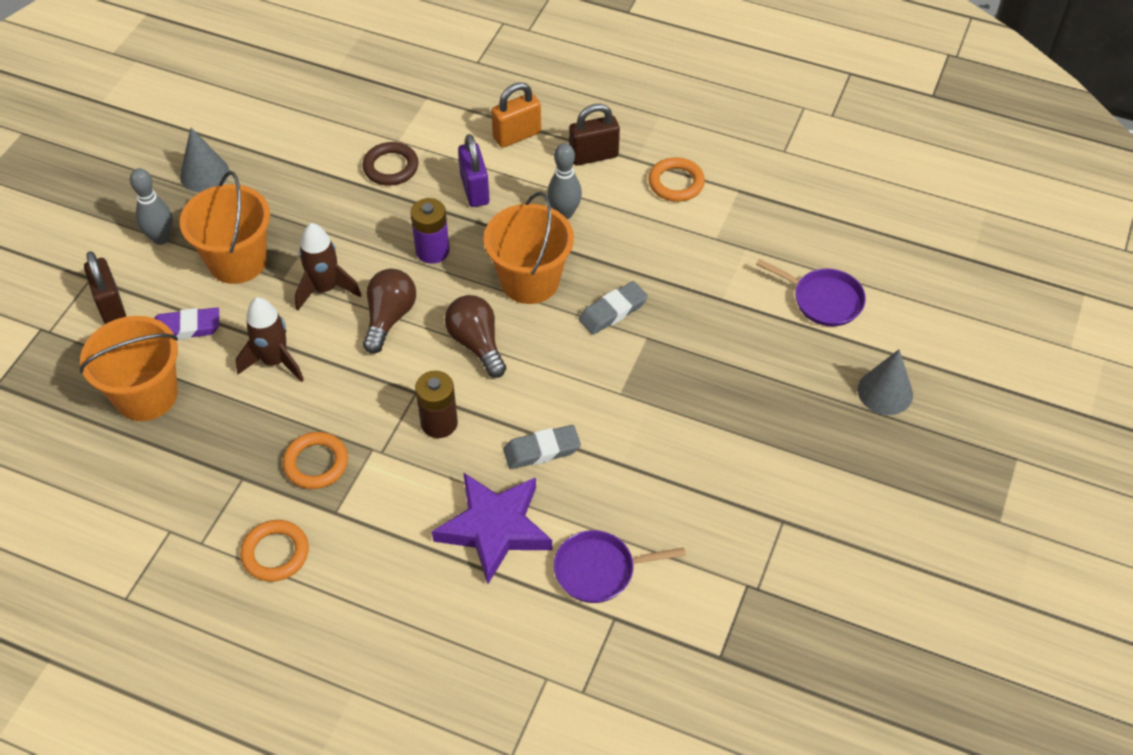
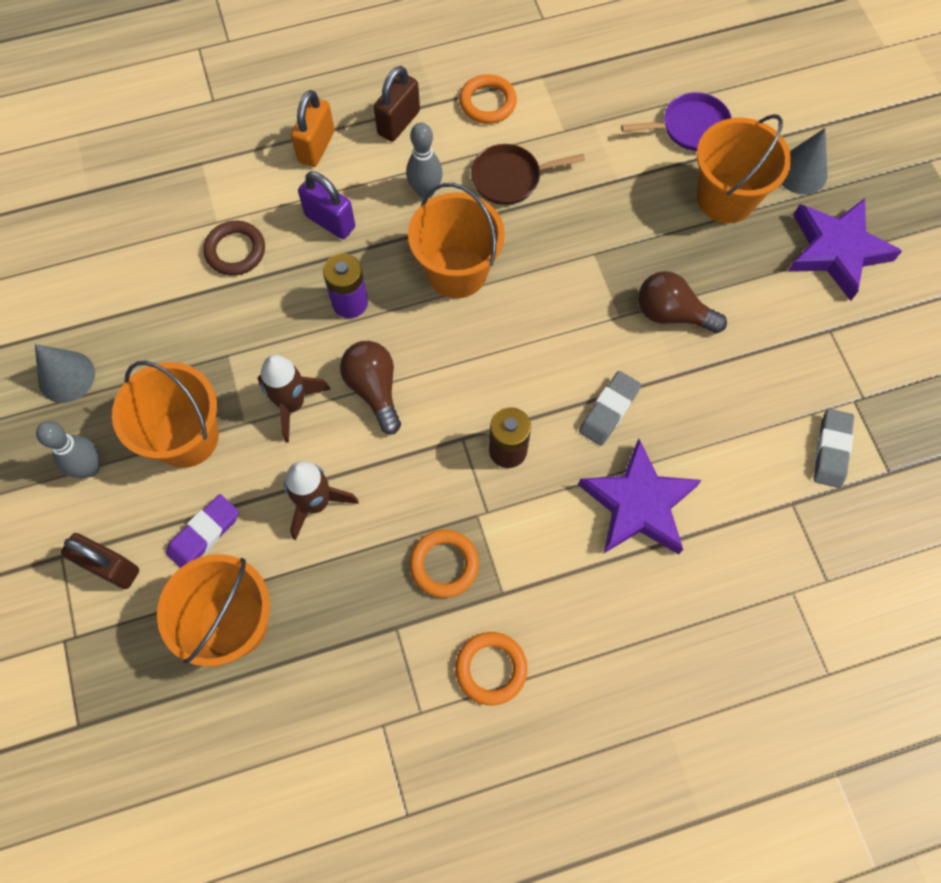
camera: 40 degrees left, 15 degrees up
brown light bulb [445,295,506,378] -> brown light bulb moved to [638,271,727,334]
purple pan [554,530,686,603] -> none
grey eraser [579,281,648,335] -> grey eraser moved to [814,409,854,488]
none -> brown pan [471,144,585,205]
none -> orange bucket [697,114,791,223]
none -> purple star [788,198,902,301]

